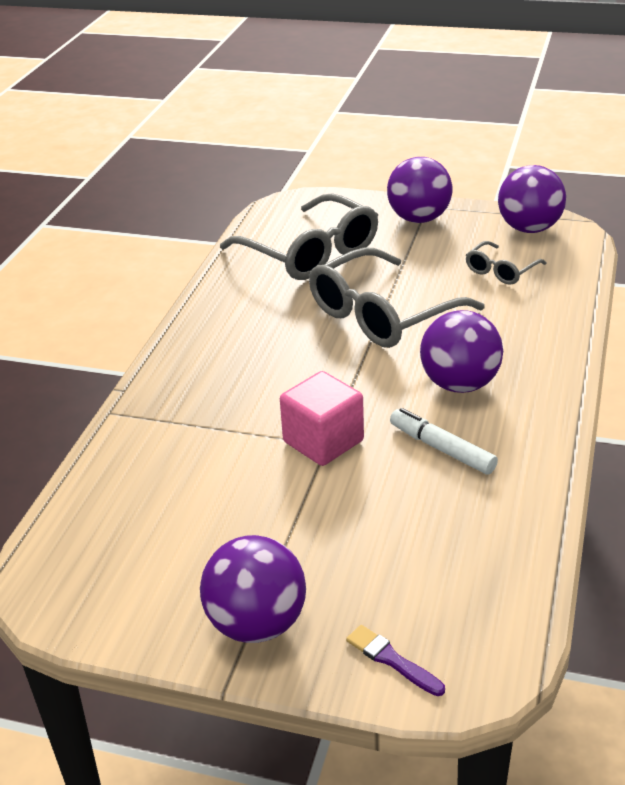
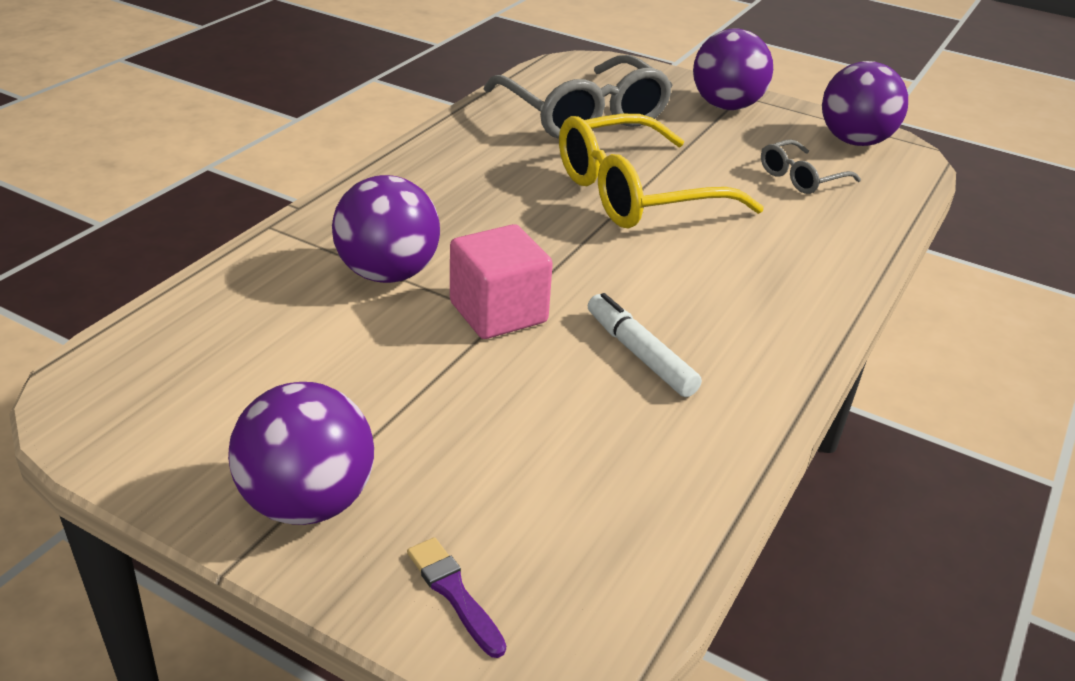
camera: 10 degrees right, 0 degrees up
grey glasses [309,247,485,348] -> yellow glasses [559,114,764,228]
purple ball [420,310,503,393] -> purple ball moved to [332,175,440,283]

